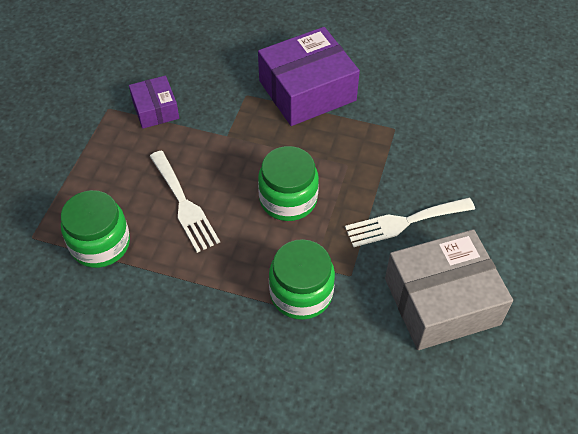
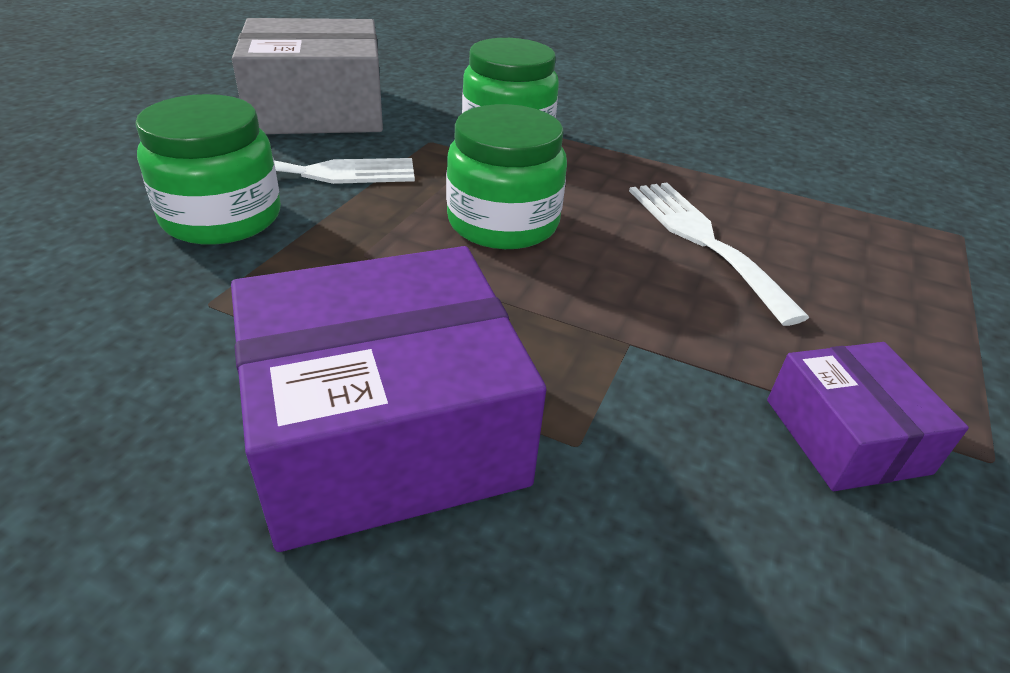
camera: 175 degrees left, 15 degrees down
green jar [61,190,130,268] -> green jar moved to [135,94,281,244]

